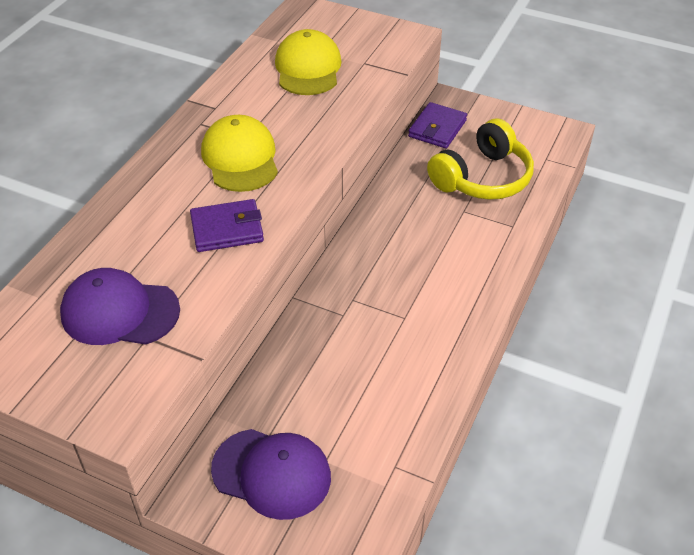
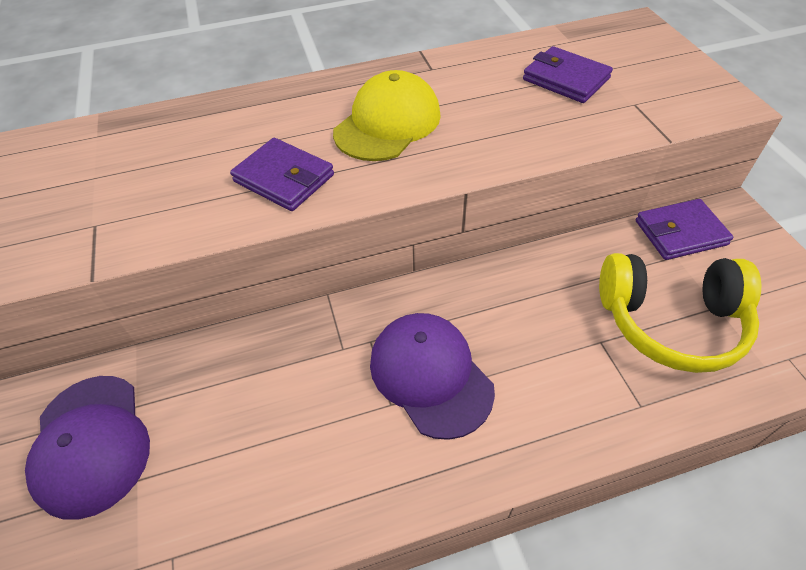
camera: 50 degrees right, 5 degrees up
purple cap [60,268,180,345] -> purple cap moved to [370,313,495,440]
yellow cap [275,29,341,95] -> purple wallet [523,46,613,103]

